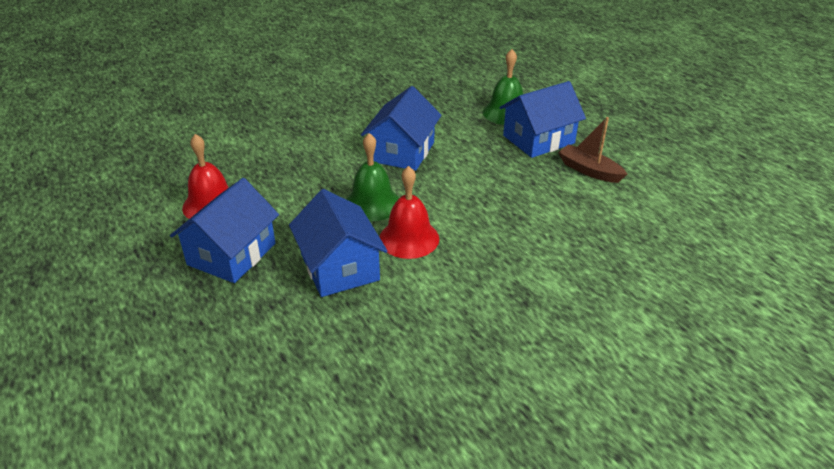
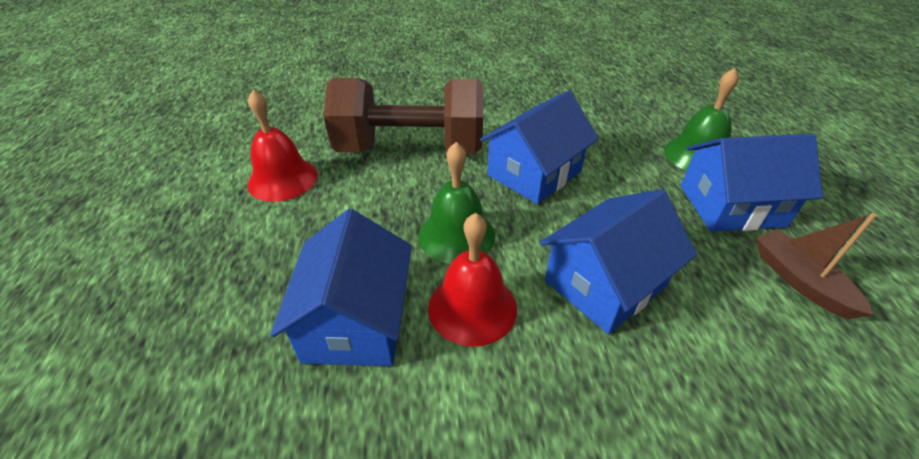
camera: 25 degrees right, 5 degrees up
blue house [170,178,279,283] -> blue house moved to [540,189,697,334]
none -> brown dumbbell [323,78,483,154]

